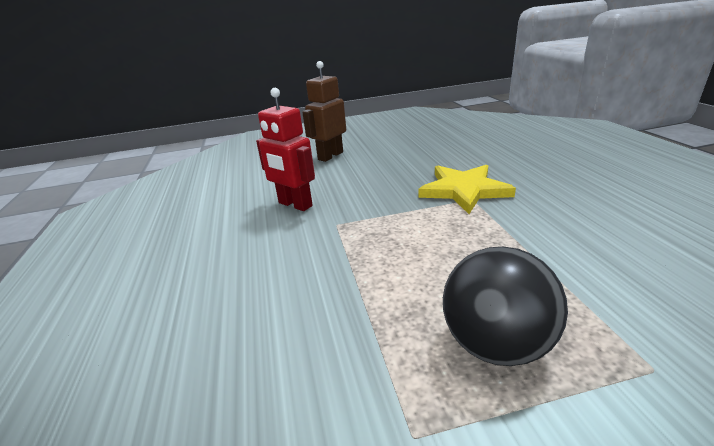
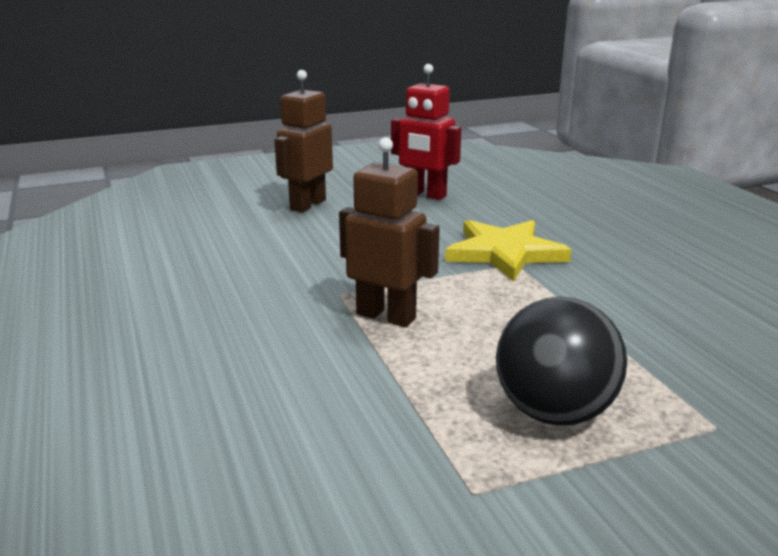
camera: 10 degrees left, 5 degrees down
red robot [256,88,315,211] -> red robot moved to [391,64,461,200]
none -> brown robot [339,137,440,327]

